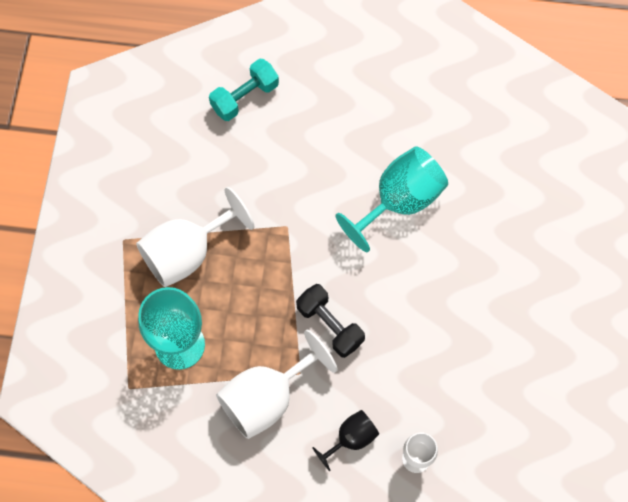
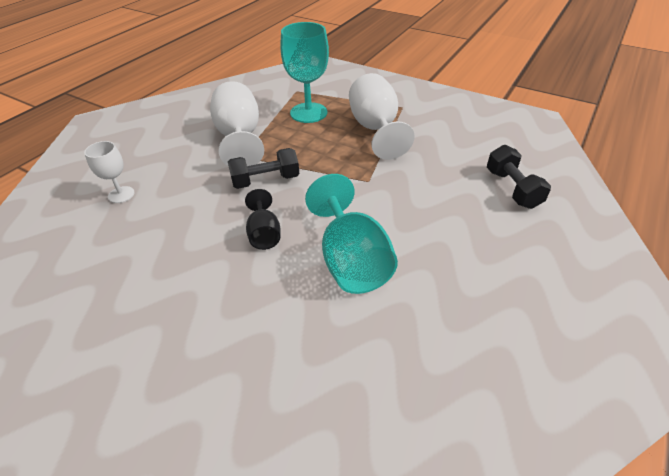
camera: 115 degrees right, 25 degrees down
turquoise dumbbell [209,59,279,121] -> black dumbbell [487,145,551,209]
black goblet [313,410,379,471] -> black goblet moved to [245,189,281,250]

